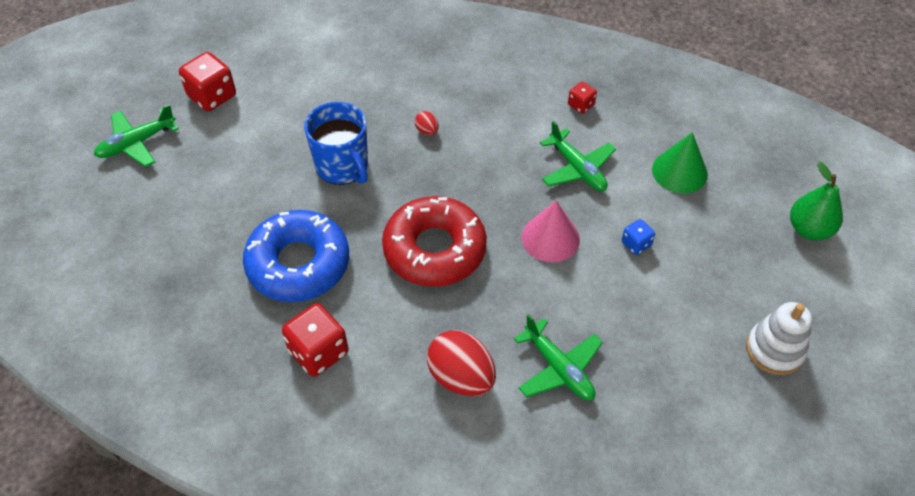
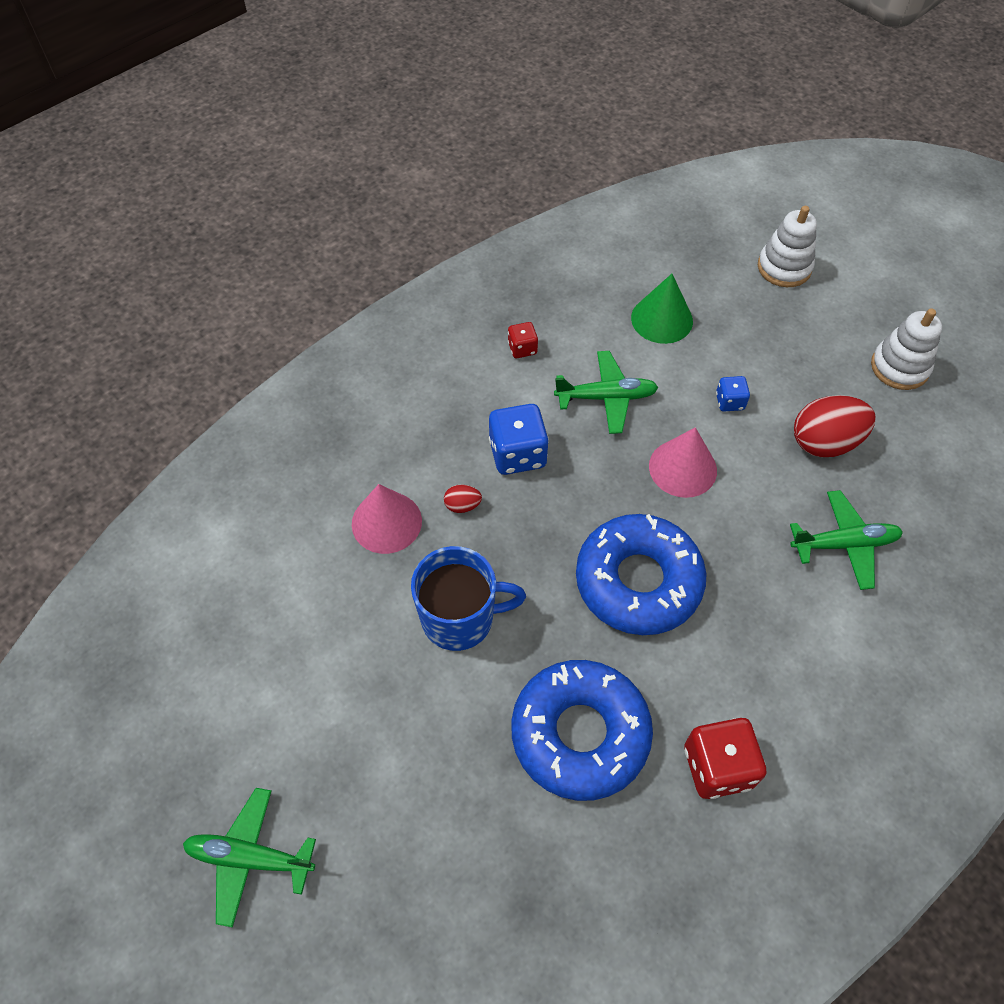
camera: 60 degrees left, 5 degrees up
green plane [94,104,179,167] -> green plane turned 105 degrees clockwise [183,788,316,928]
red dice [179,52,236,112] -> none
red donut [382,196,487,287] -> blue donut [576,514,706,635]
red egg [427,330,496,396] -> red egg moved to [794,395,876,457]
green pear [790,162,843,241] -> white stacking toy [758,206,817,287]
none -> pink cone [352,484,422,554]
none -> blue dice [489,404,549,475]

